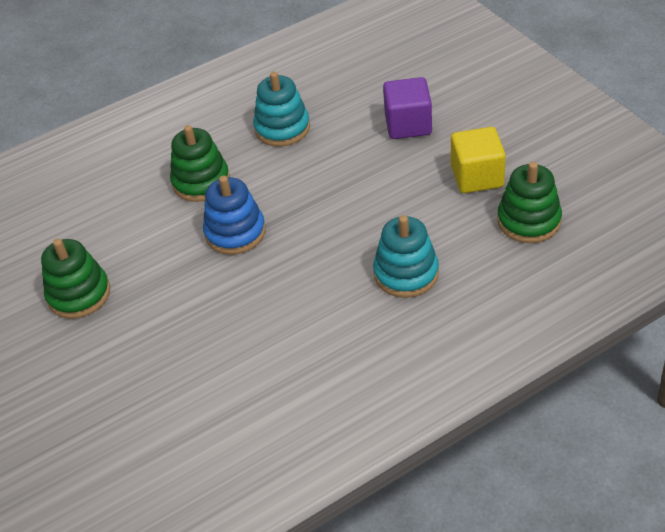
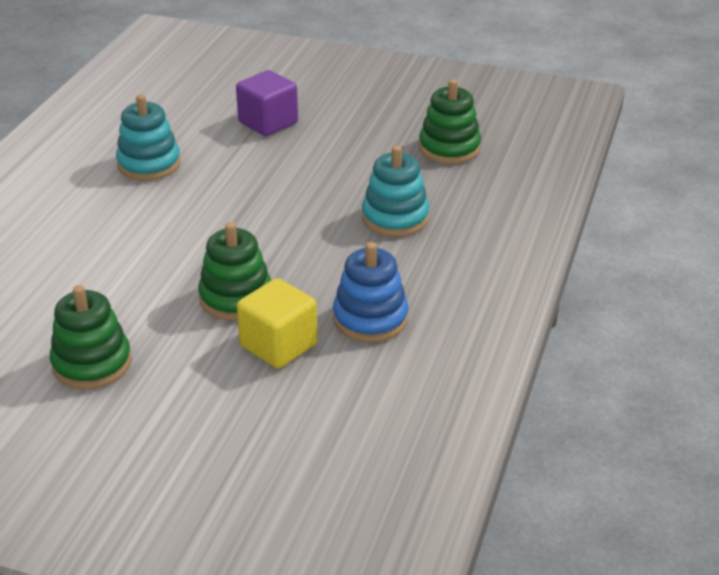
camera: 45 degrees left, 10 degrees down
green stacking toy [170,125,230,202] -> green stacking toy moved to [198,222,271,320]
blue stacking toy [203,176,266,255] -> blue stacking toy moved to [333,242,408,342]
yellow cube [451,127,506,193] -> yellow cube moved to [237,278,318,369]

